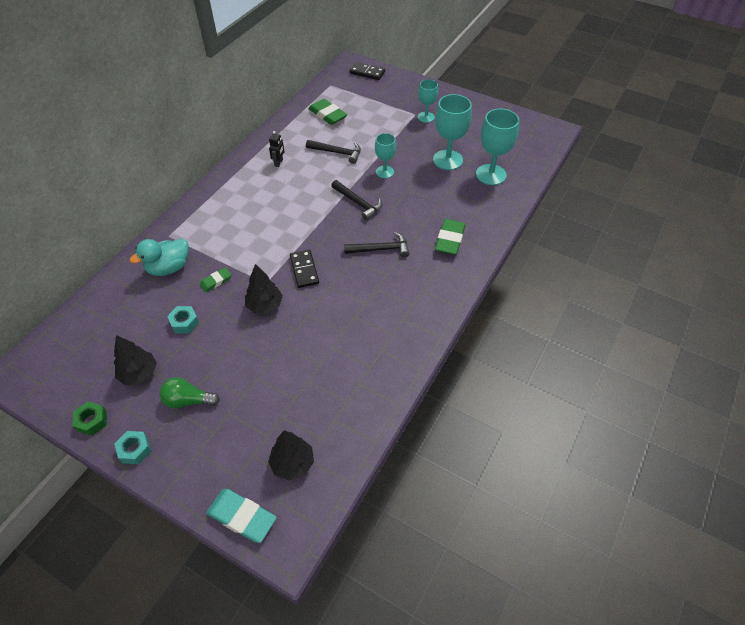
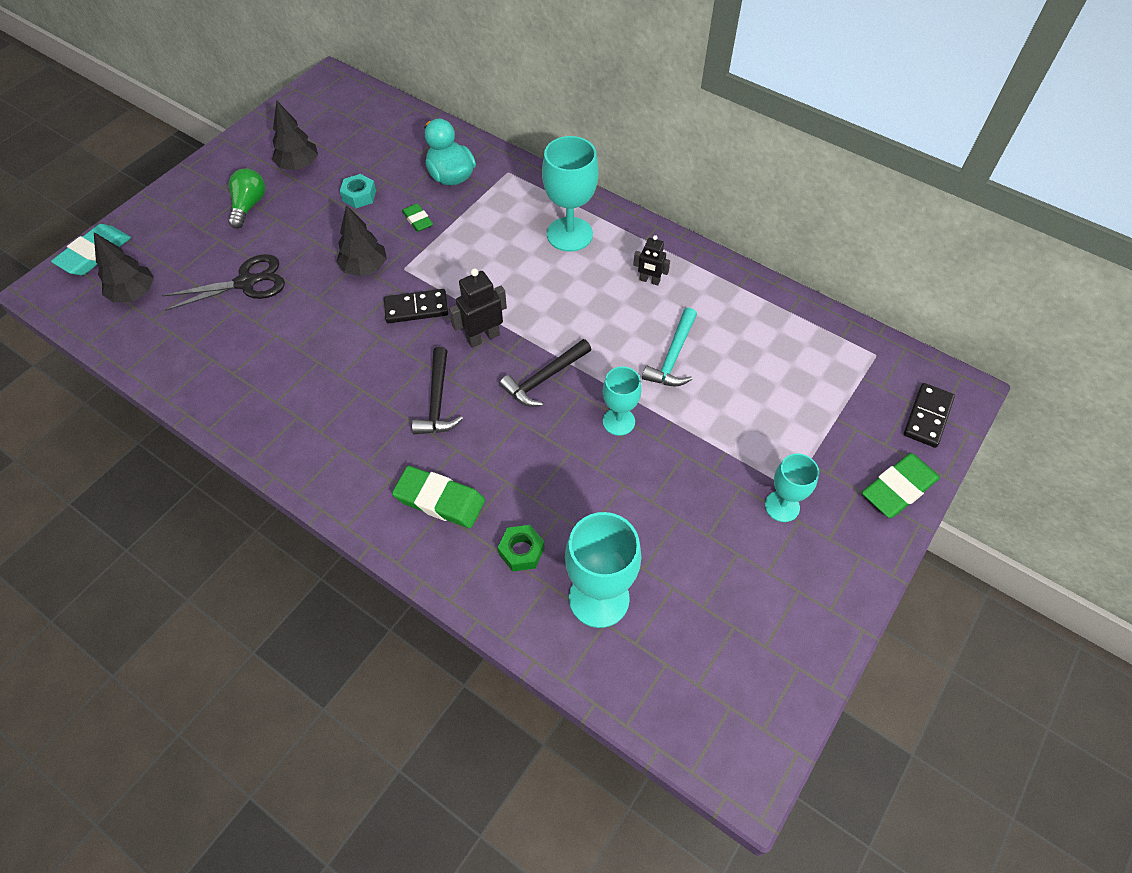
camera: 95 degrees right, 5 degrees up
green nut [72,401,107,436] -> green nut moved to [498,525,545,572]
turquoise nut [115,431,151,464] -> none
black hammer [306,140,361,164] -> turquoise hammer [642,308,697,386]
green eraser [308,99,347,125] -> green eraser moved to [862,453,940,518]
turquoise goblet [433,94,472,170] -> turquoise goblet moved to [542,136,598,252]
none -> black scissors [161,254,285,311]
none -> black robot [449,268,507,348]

